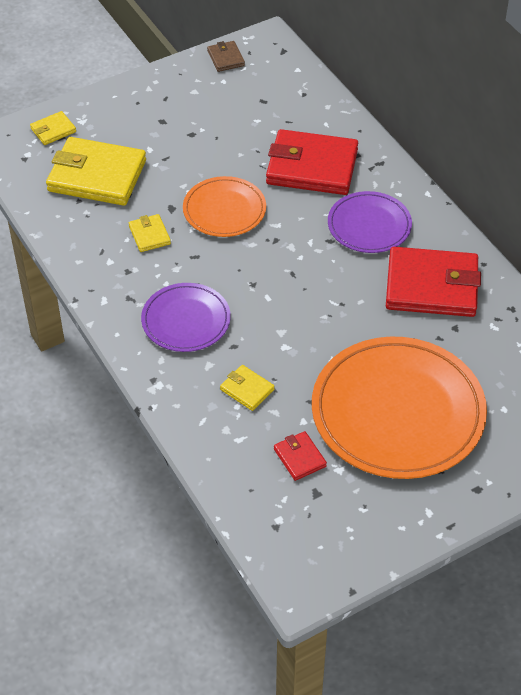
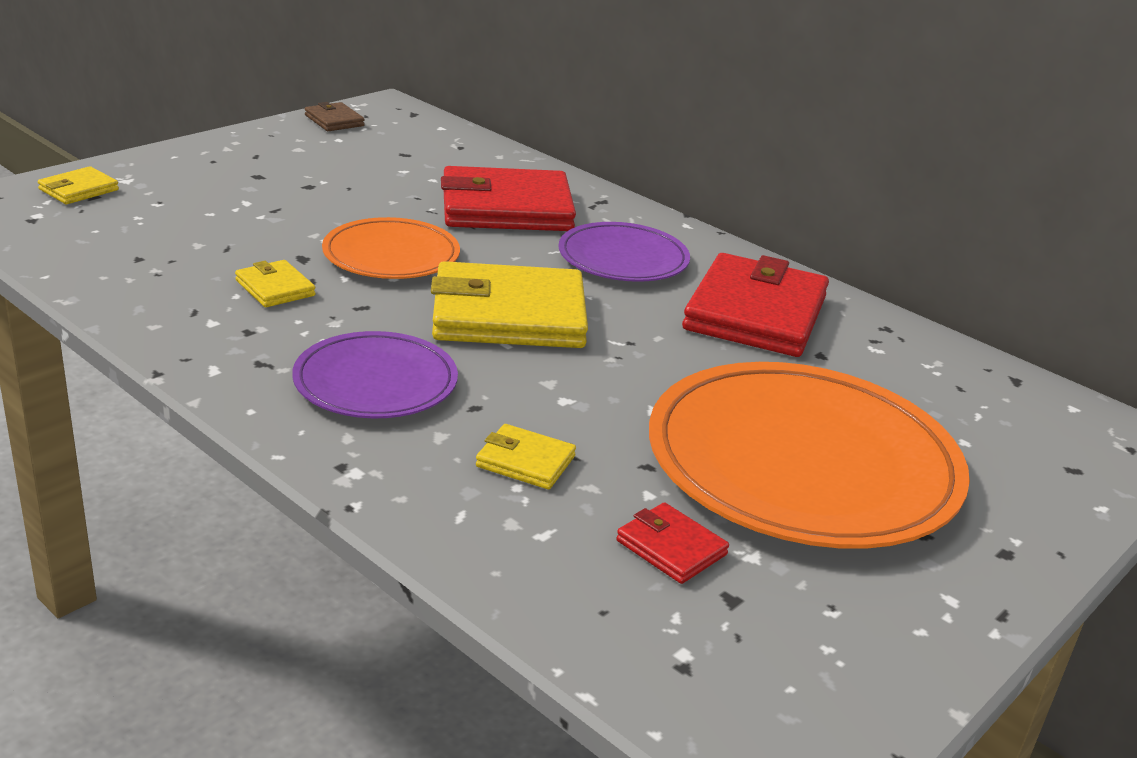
camera: 20 degrees left, 20 degrees down
yellow wallet [46,137,146,206] -> yellow wallet moved to [431,261,588,348]
red wallet [386,247,481,317] -> red wallet turned 60 degrees counterclockwise [682,253,829,357]

